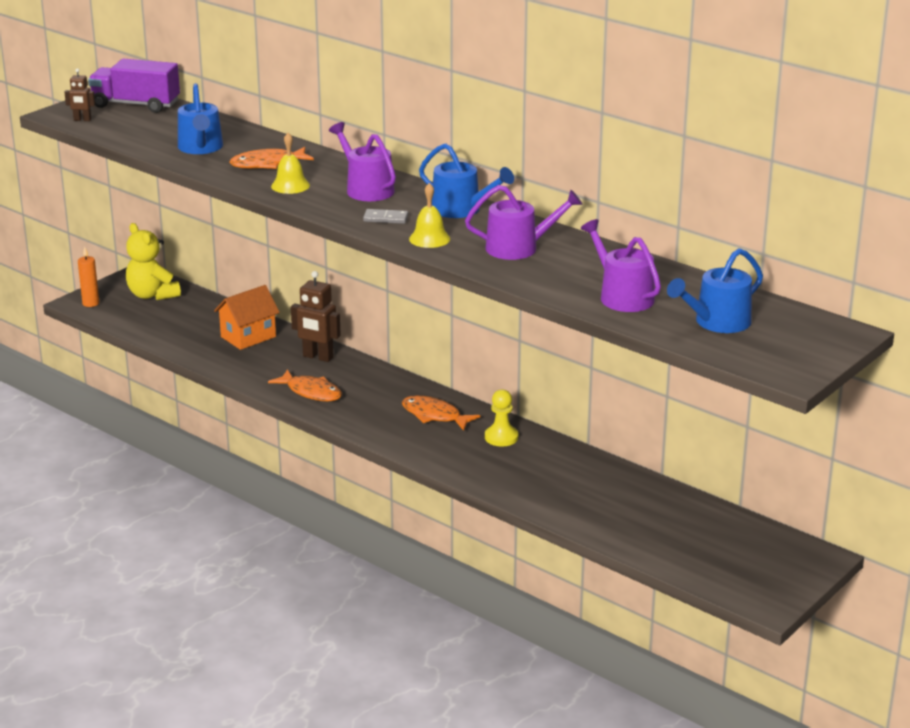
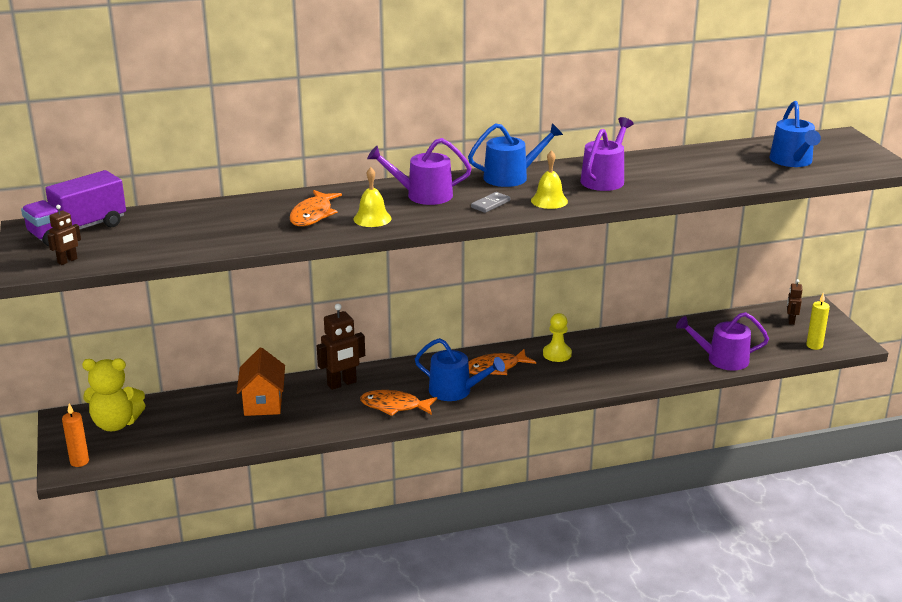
camera: 55 degrees left, 0 degrees up
blue watering can [178,83,223,154] -> blue watering can moved to [415,338,505,401]
orange fish [268,369,342,401] -> orange fish turned 150 degrees counterclockwise [360,390,437,416]
purple watering can [581,219,661,312] -> purple watering can moved to [676,312,769,371]
none -> brown robot [787,279,802,325]
none -> yellow candle [806,292,830,350]

